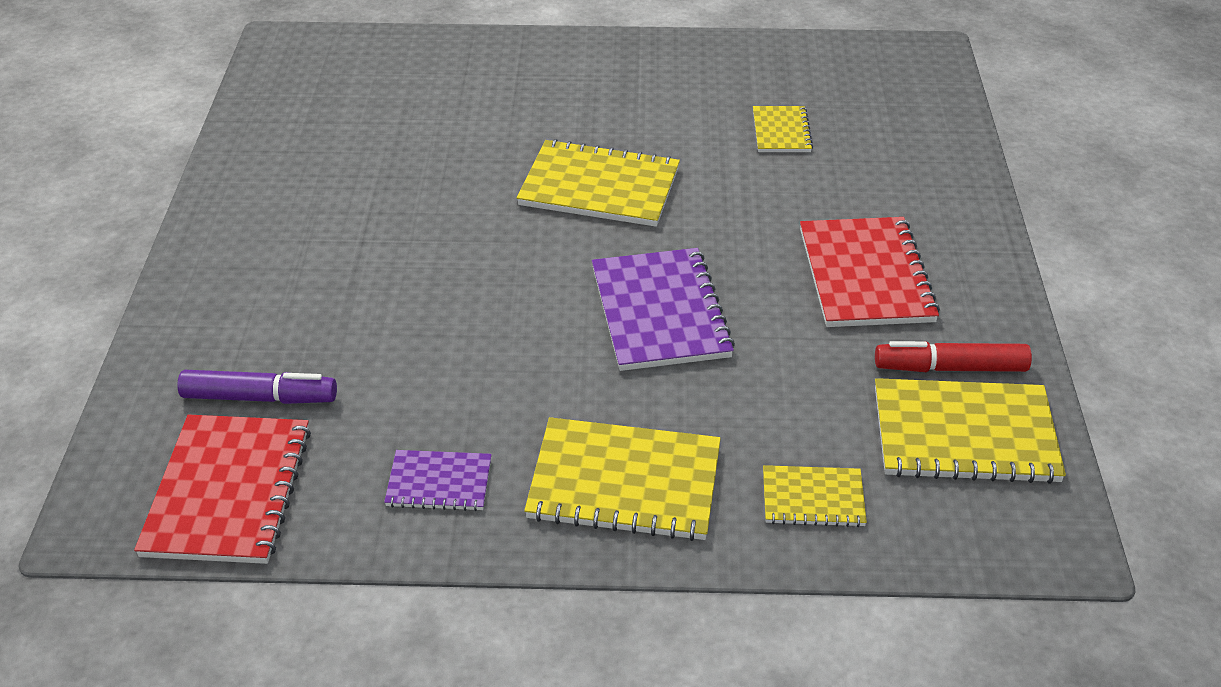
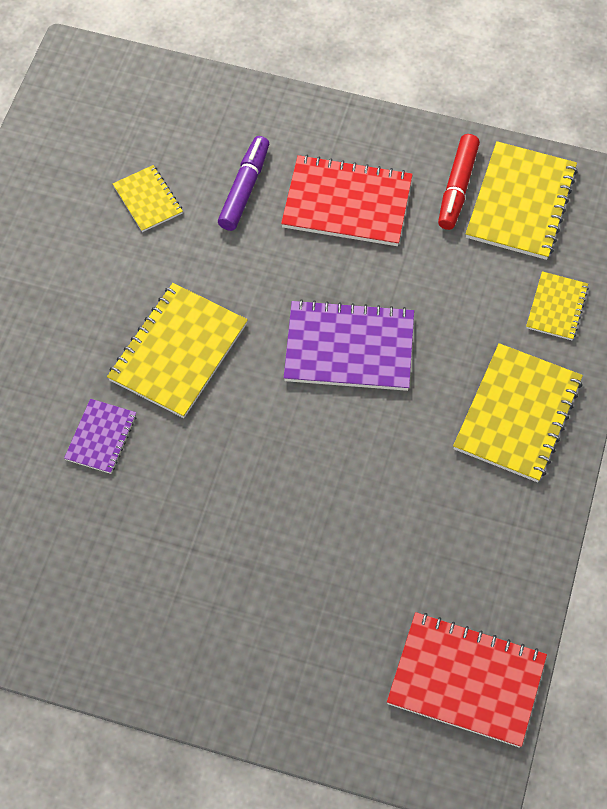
camera: 75 degrees left, 20 degrees up
purple marker [177,370,337,404] -> purple marker moved to [218,136,269,231]
purple notebook [384,450,492,511] -> purple notebook moved to [64,399,136,474]
yellow notebook [753,106,813,152] -> yellow notebook turned 45 degrees clockwise [113,165,183,232]

